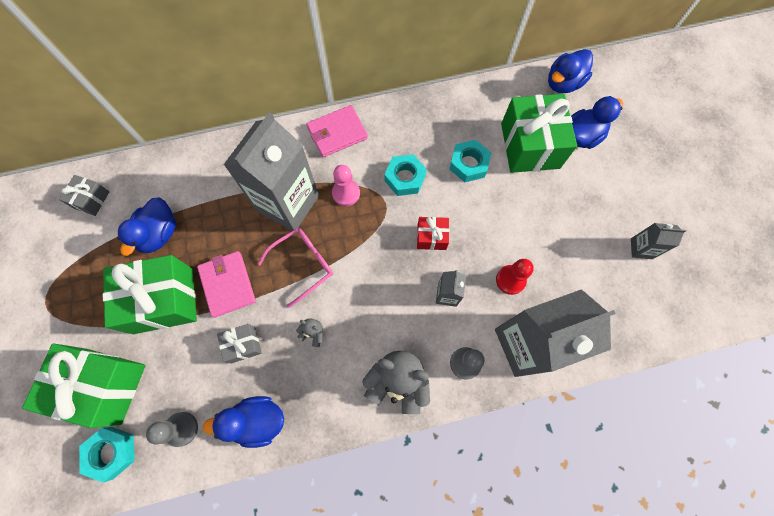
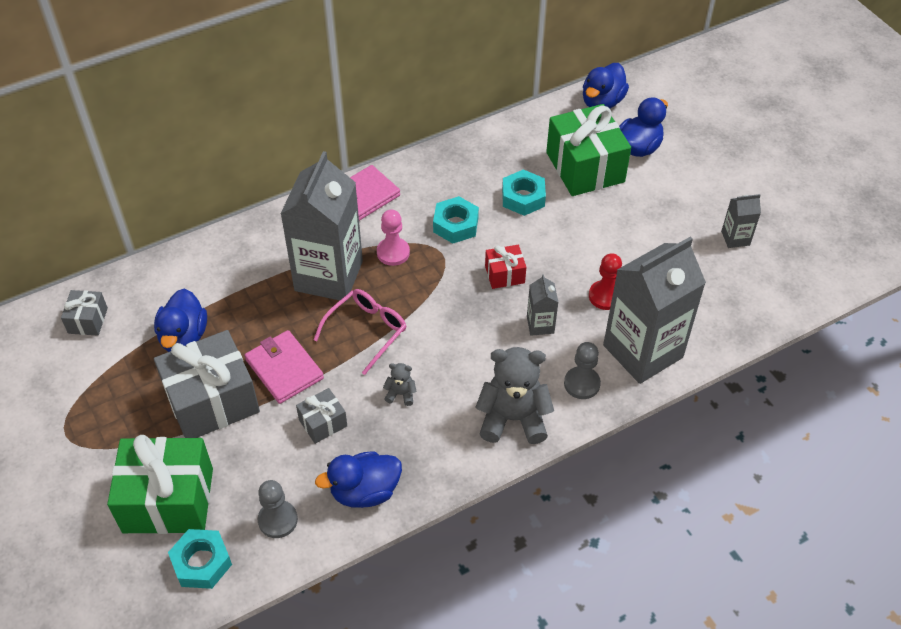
camera: 15 degrees left, 20 degrees down
green gift [103,255,197,334] -> grey gift [154,330,260,438]

